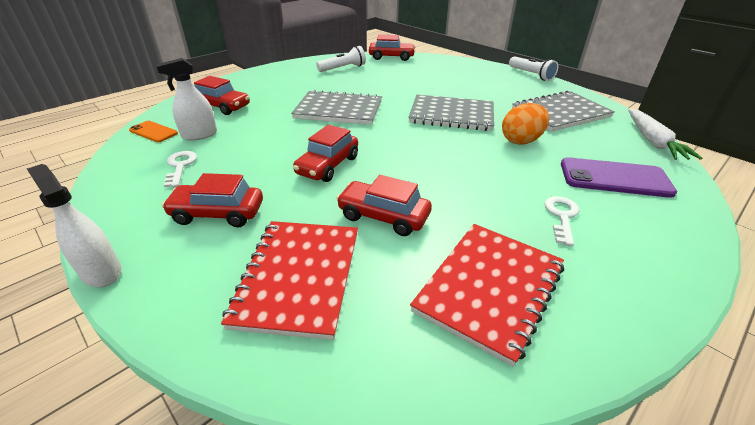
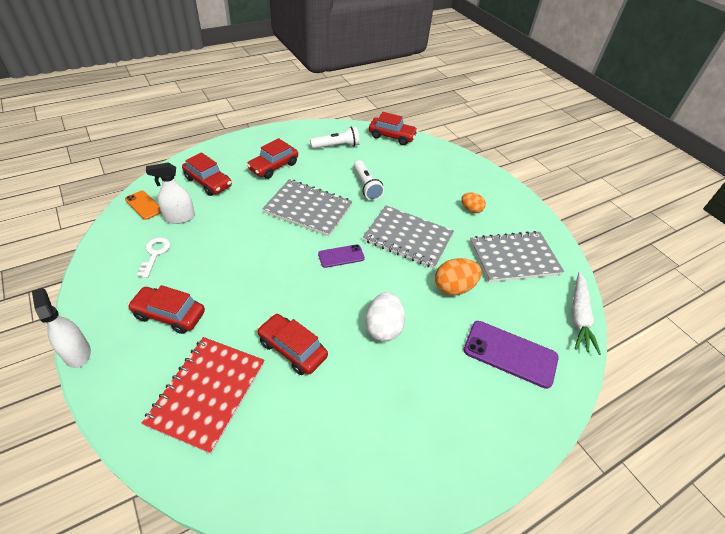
camera: 10 degrees right, 10 degrees up
red car [293,125,358,182] -> red car moved to [247,138,298,179]
red notebook [410,224,564,367] -> none
white flashlight [509,56,558,81] -> white flashlight moved to [354,160,384,200]
white key [544,196,580,246] -> none
none -> purple phone [318,244,365,268]
none -> white egg [365,292,405,342]
none -> orange egg [461,193,486,213]

